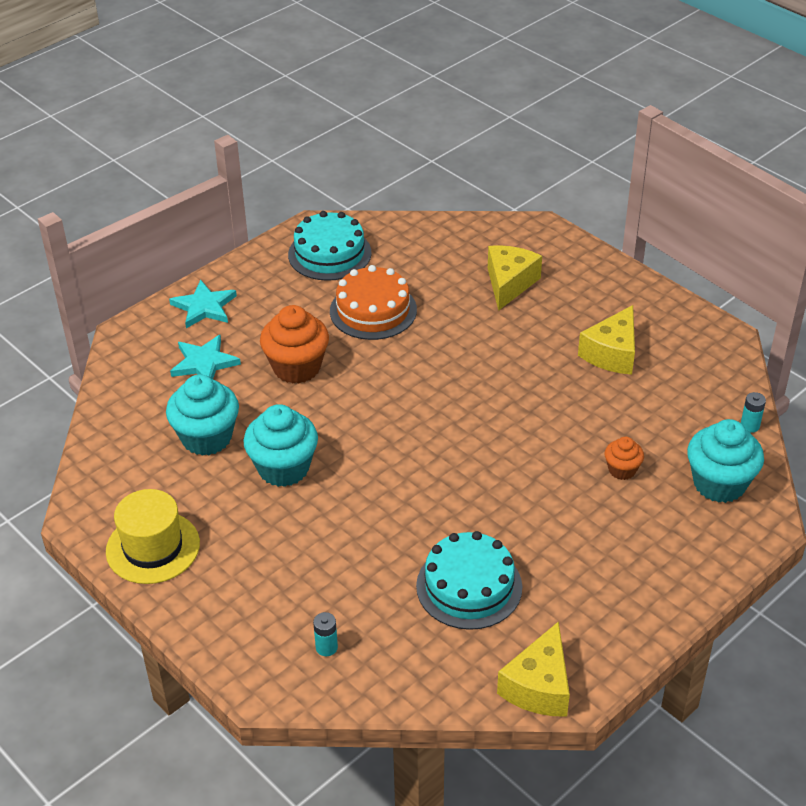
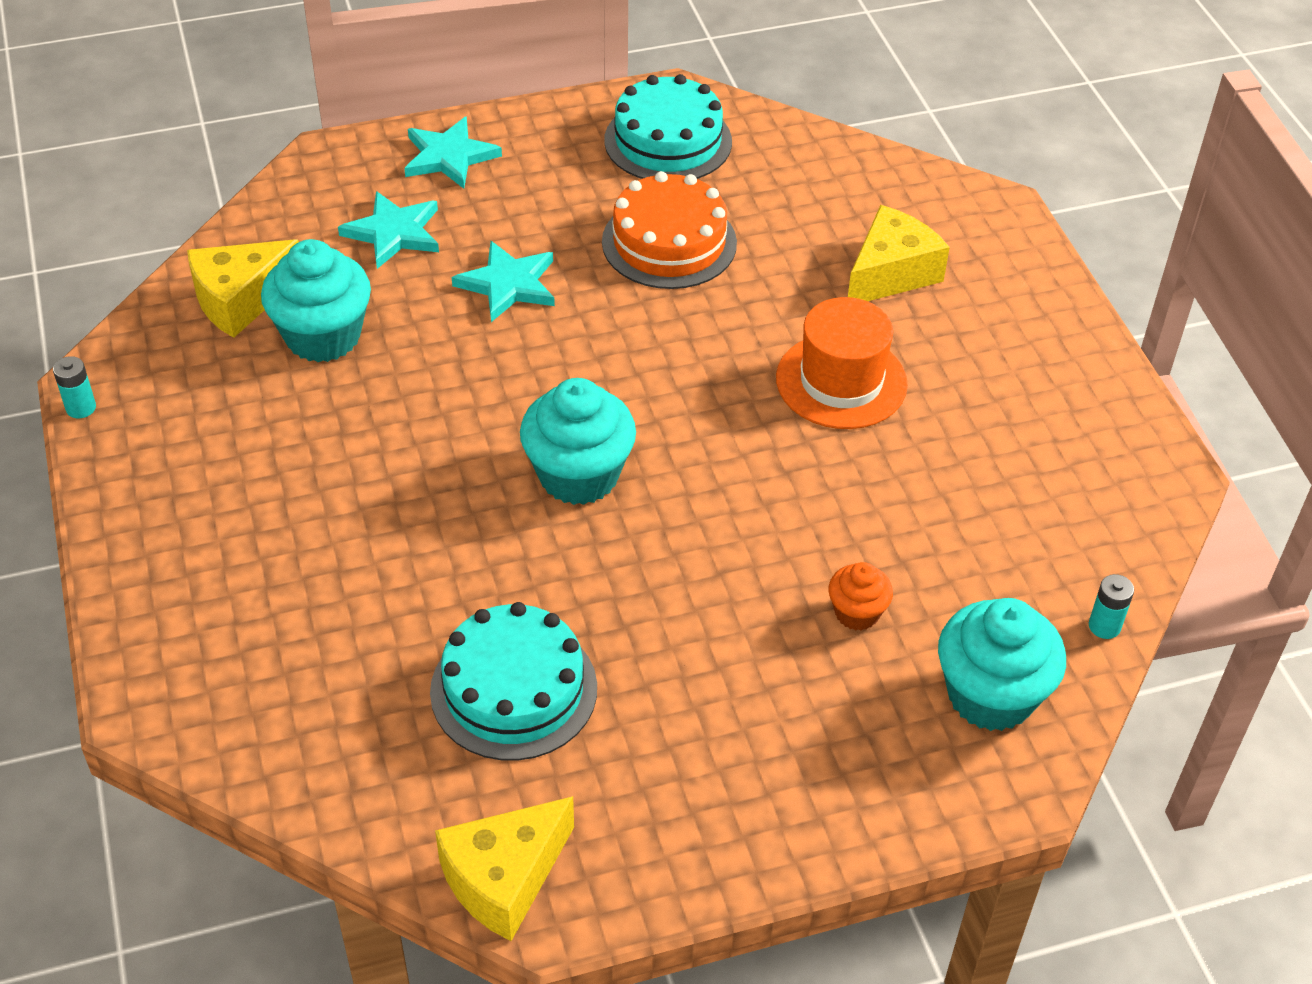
camera: 25 degrees right, 5 degrees up
yellow hat [106,489,200,584] -> none
turquoise cupcake [243,404,318,487] -> turquoise cupcake moved to [520,378,636,505]
orange cupcake [260,305,329,383] -> turquoise star [452,241,555,322]
turquoise battery [313,612,338,656] -> turquoise battery moved to [53,356,96,418]
yellow cheese [578,305,635,375] -> yellow cheese moved to [187,239,299,338]
none -> orange hat [776,297,908,429]

